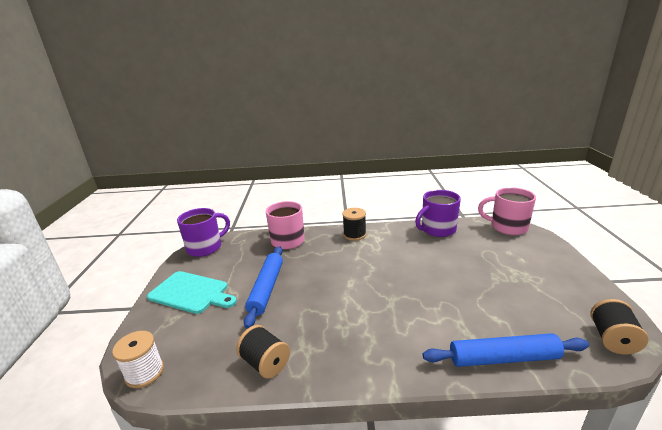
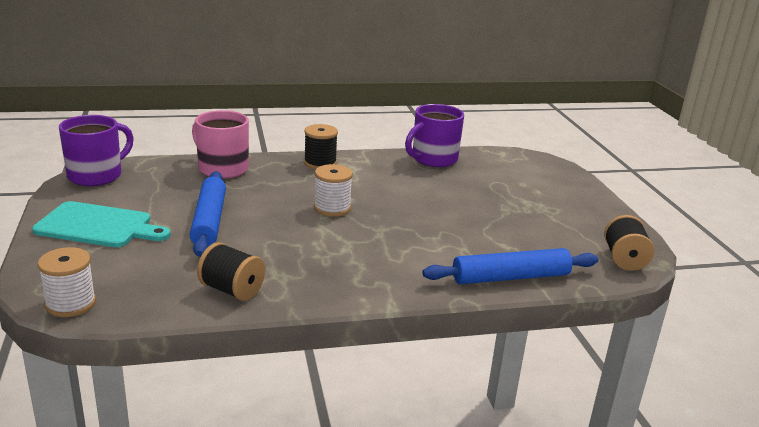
camera: 15 degrees left, 0 degrees up
pink mug [478,187,536,235] -> none
none -> white spool [314,164,353,217]

